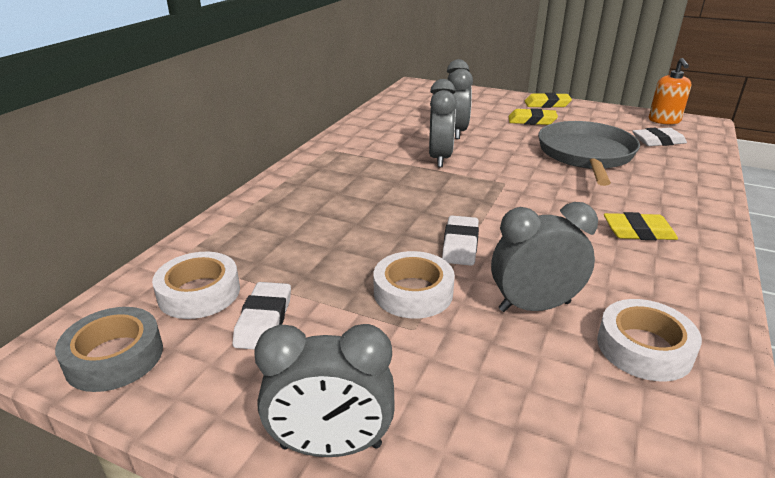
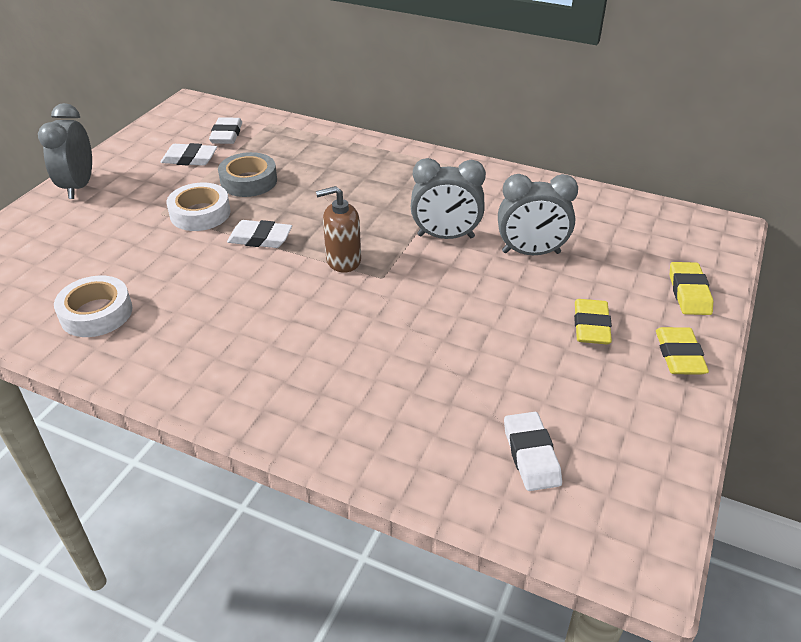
camera: 90 degrees right, 10 degrees up
grey tape [55,307,163,392] -> grey tape moved to [218,152,277,197]
white tape [152,252,240,319] -> white eraser [209,117,242,144]
grey clock [491,202,598,312] -> none
grey pan [538,121,640,186] -> none
yellow eraser [604,212,678,240] -> yellow eraser moved to [670,262,713,315]
orange soap dispenser [649,58,691,124] -> none
none -> brown soap dispenser [316,186,361,273]

